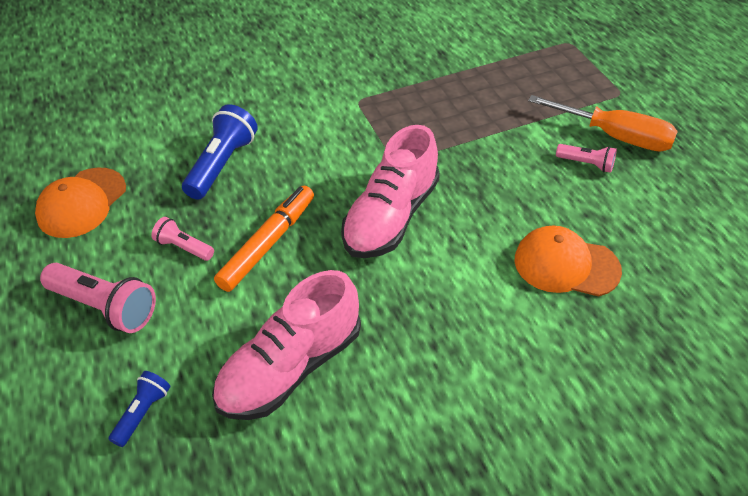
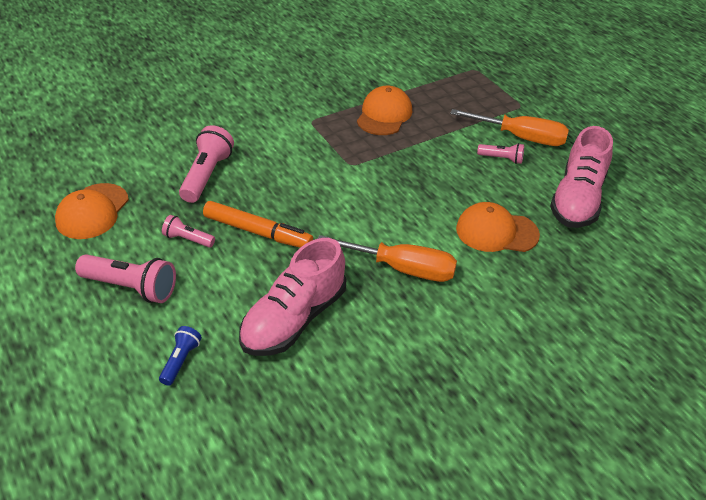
camera: 10 degrees left, 5 degrees down
blue flashlight [182,104,258,200] -> pink flashlight [179,125,234,203]
orange marker [214,186,314,292] -> orange marker turned 90 degrees clockwise [203,201,313,248]
pink shoe [341,125,440,258] -> pink shoe moved to [550,126,613,228]
none -> orange screwdriver [318,235,457,282]
none -> orange cap [357,86,412,135]

